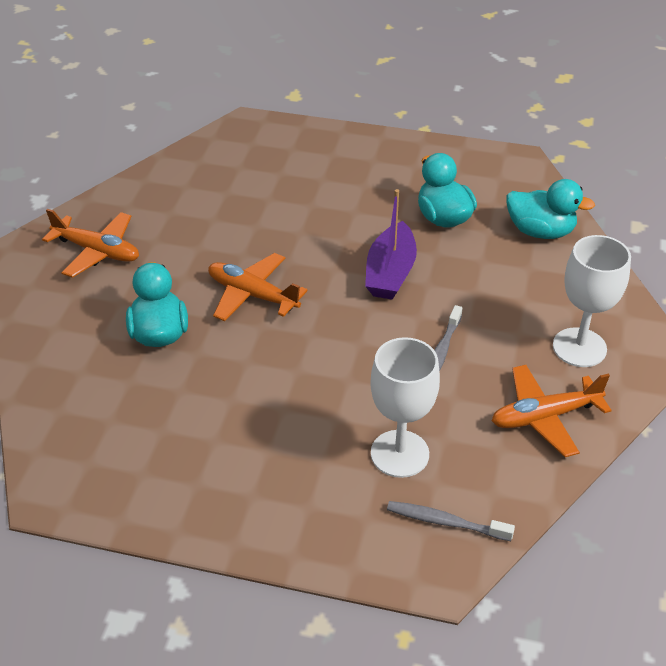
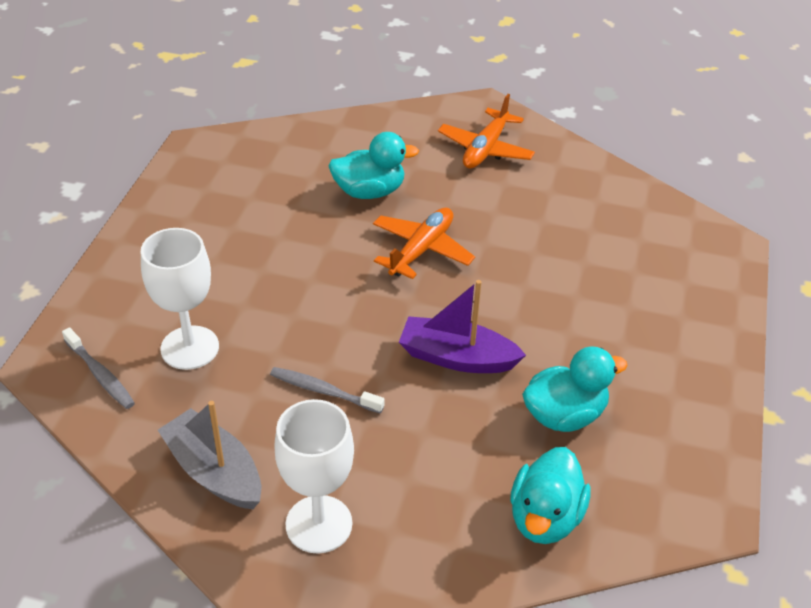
camera: 90 degrees right, 0 degrees up
grey toothbrush [387,501,515,541] -> grey toothbrush turned 120 degrees clockwise [62,327,135,409]
orange plane [492,365,612,457] -> grey boat [158,401,261,509]

